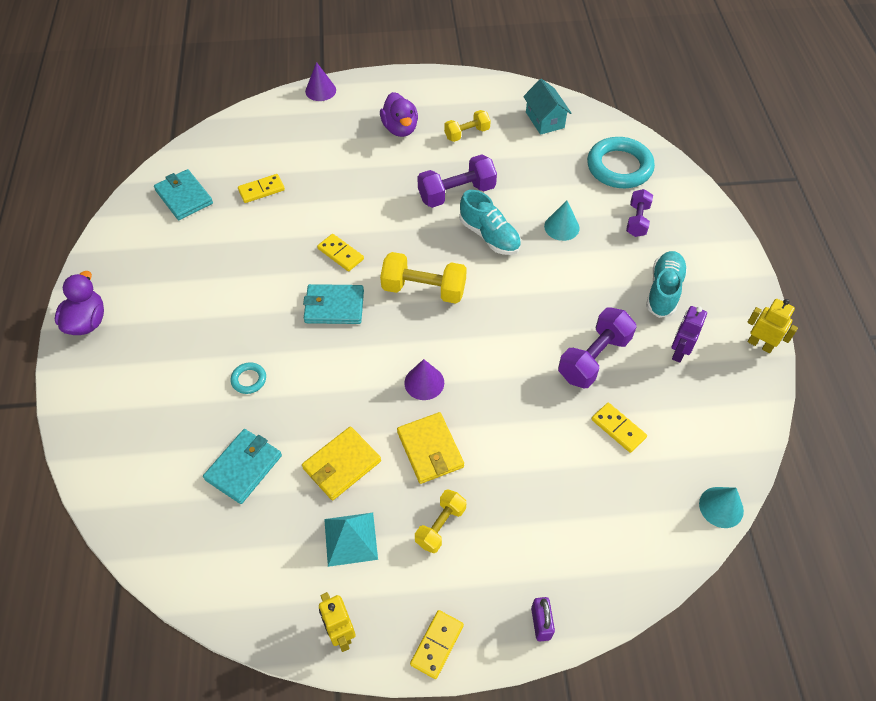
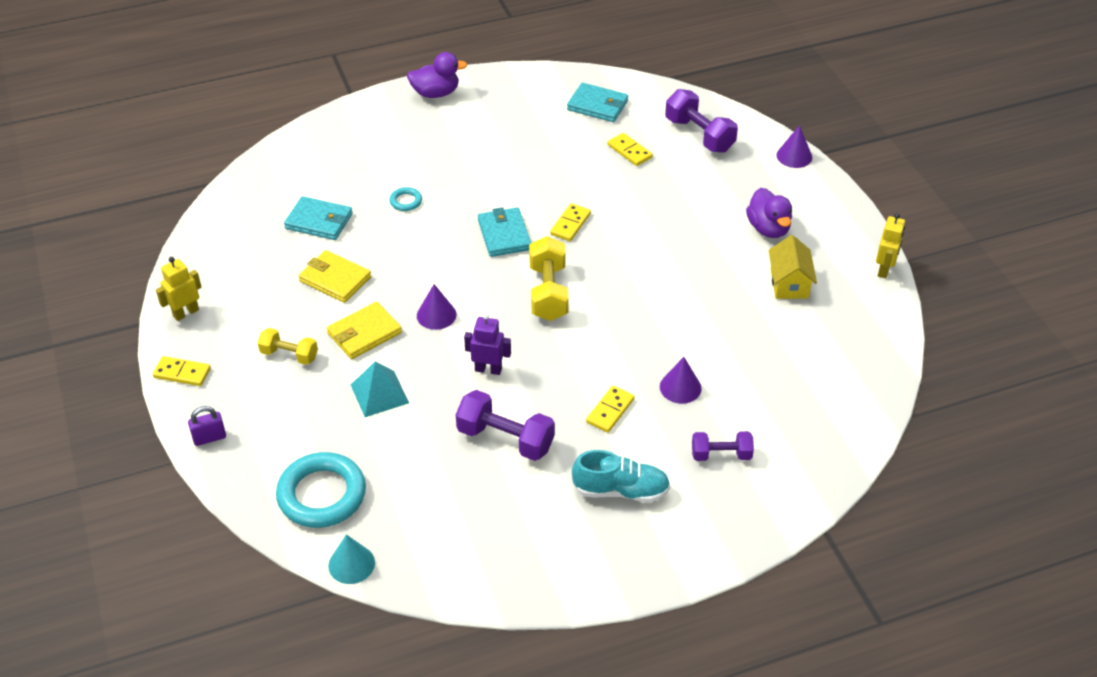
camera: 75 degrees right, 10 degrees down
turquoise wallet [154,169,213,220] -> turquoise wallet turned 75 degrees clockwise [567,83,628,122]
turquoise pyramid [324,513,378,567] -> turquoise pyramid moved to [351,361,409,417]
purple duck [380,92,418,137] -> purple duck turned 75 degrees counterclockwise [746,188,792,238]
purple dumbbell [417,154,497,208] -> purple dumbbell moved to [665,89,738,153]
yellow dumbbell [444,110,491,142] -> yellow house [769,235,817,299]
turquoise shoe [459,190,521,255] -> none
turquoise house [523,79,571,135] -> none
turquoise cone [544,201,580,241] -> purple cone [660,357,702,404]
turquoise ring [587,137,655,188] -> turquoise ring moved to [276,452,366,528]
yellow domino [591,403,647,453] -> yellow domino moved to [586,386,635,433]
purple robot [672,306,707,363] -> purple robot moved to [464,313,511,375]
yellow robot [747,299,798,353] -> yellow robot moved to [876,213,905,278]

